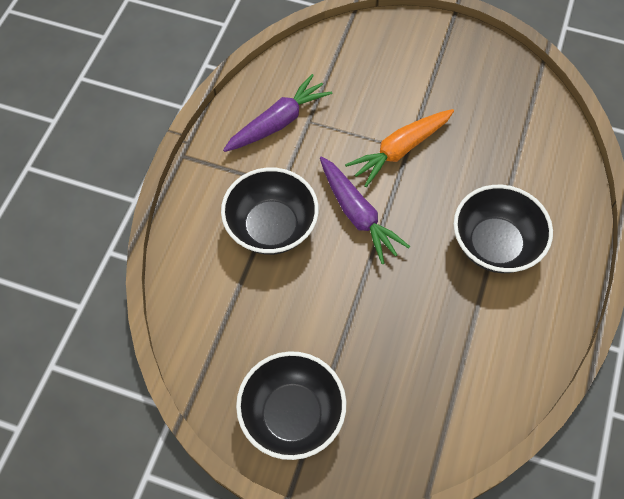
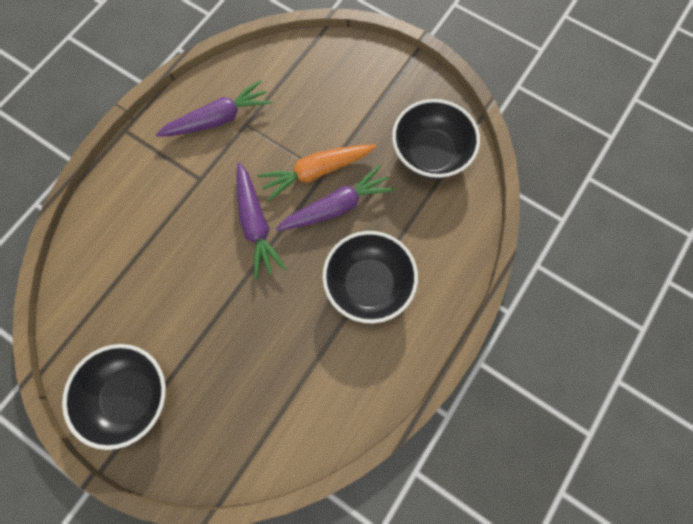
camera: 15 degrees right, 10 degrees up
black bowl [221,168,319,255] -> black bowl moved to [392,99,480,179]
none -> purple carrot [275,165,395,231]

